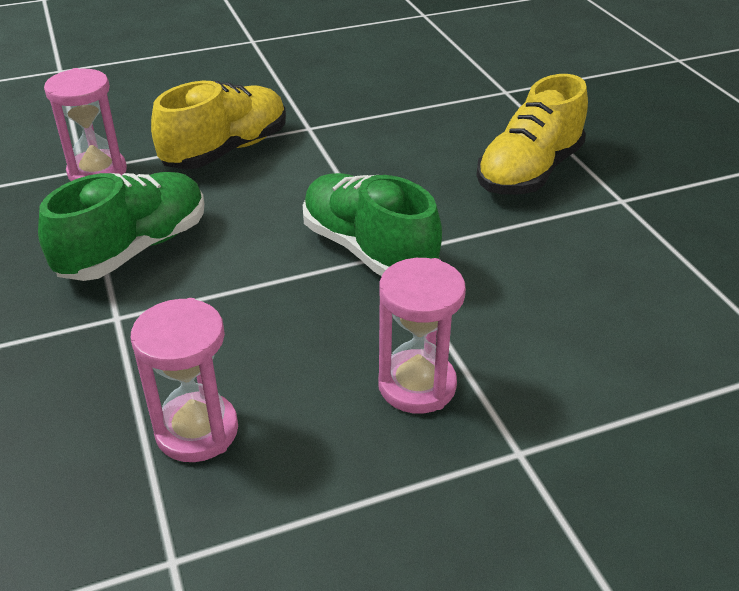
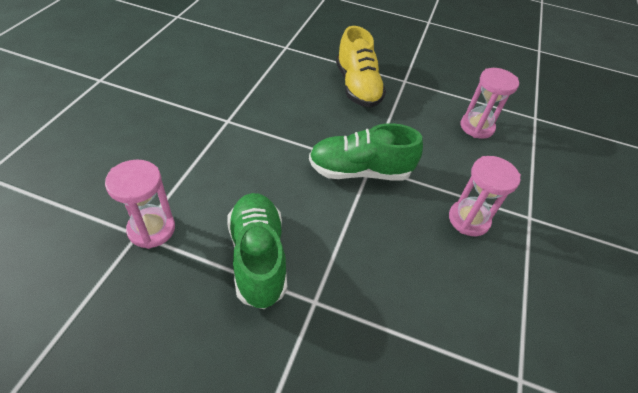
camera: 55 degrees left, 10 degrees up
pink hourglass [130,298,238,462] -> pink hourglass moved to [461,68,519,139]
yellow shoe [151,81,286,169] -> none

